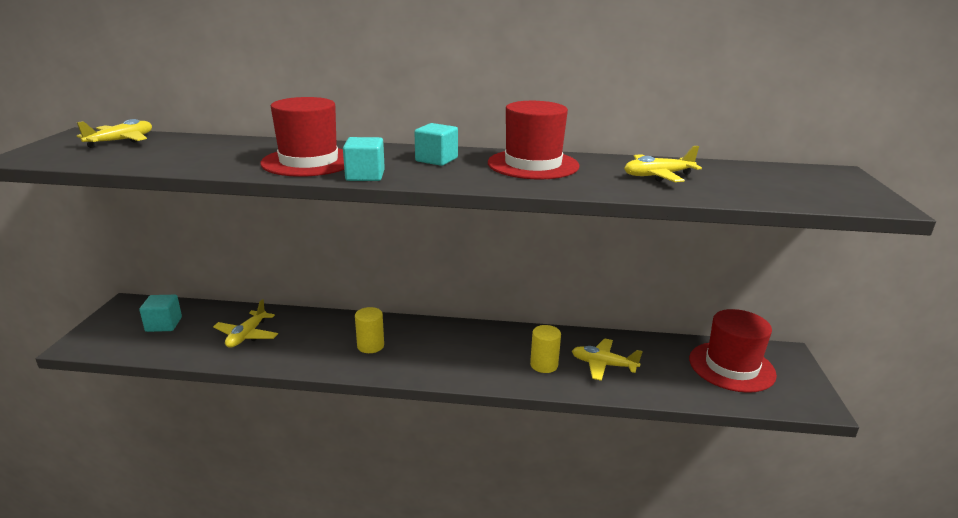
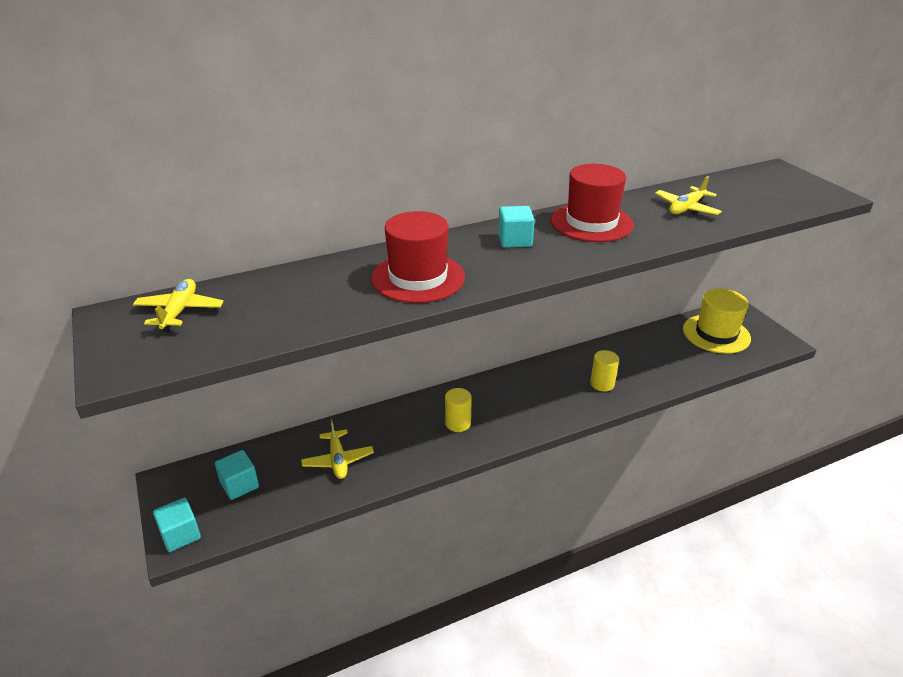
camera: 30 degrees left, 10 degrees up
turquoise cube [343,137,385,181] -> turquoise cube moved to [153,498,201,552]
yellow plane [572,338,643,381] -> none
red hat [689,309,777,393] -> yellow hat [683,288,751,354]

